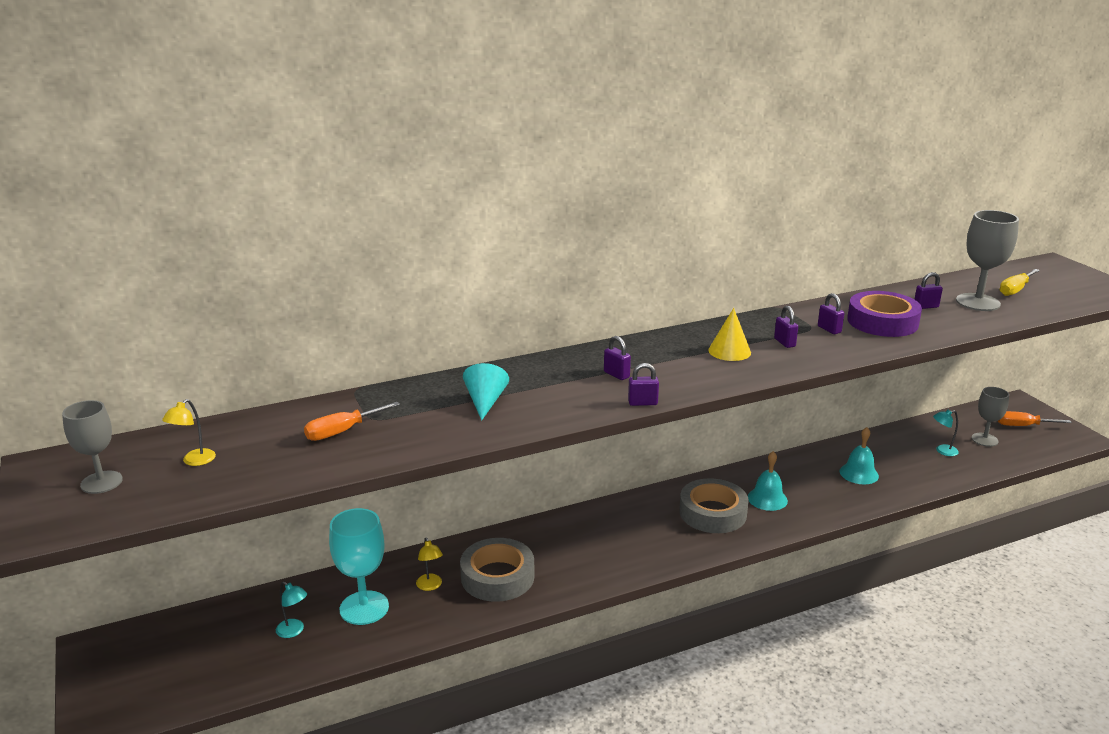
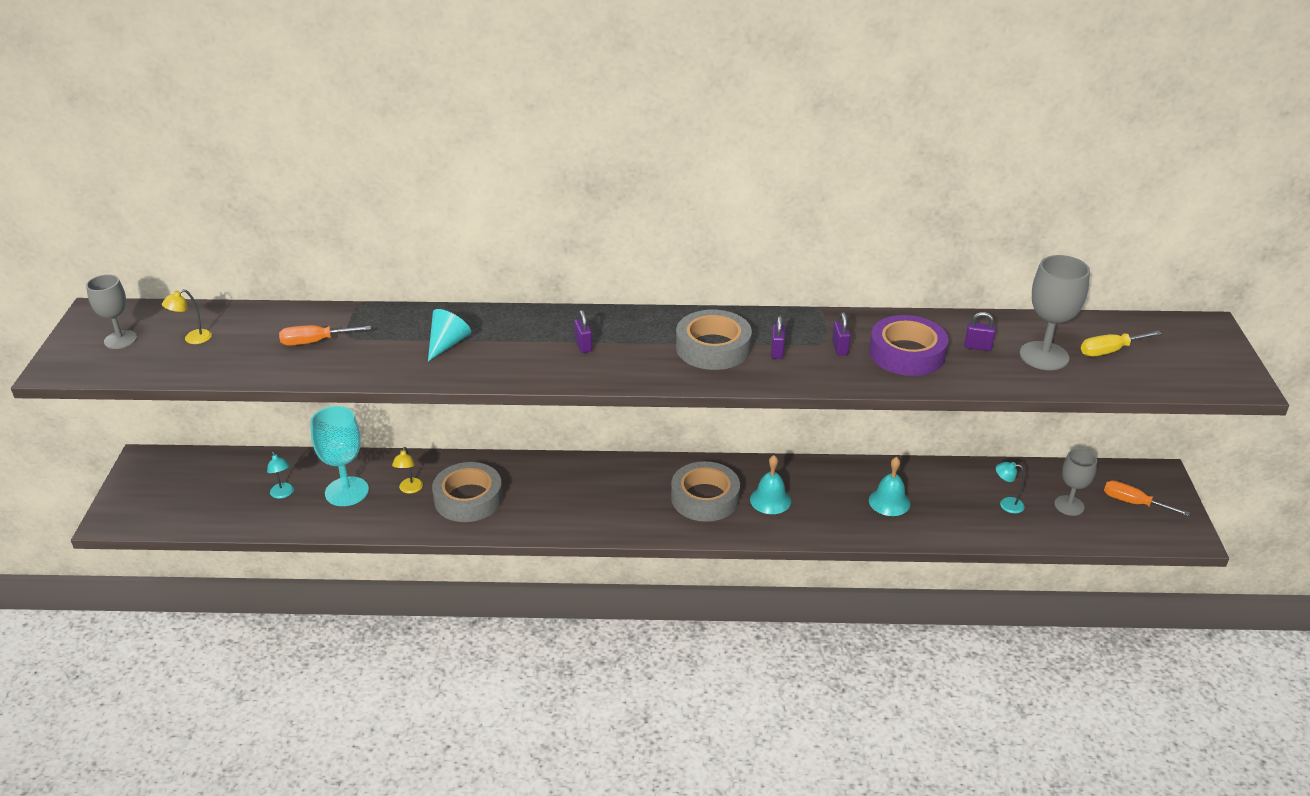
camera: 25 degrees right, 10 degrees up
purple padlock [628,363,659,406] -> none
yellow cone [708,308,751,361] -> grey tape [676,310,752,370]

